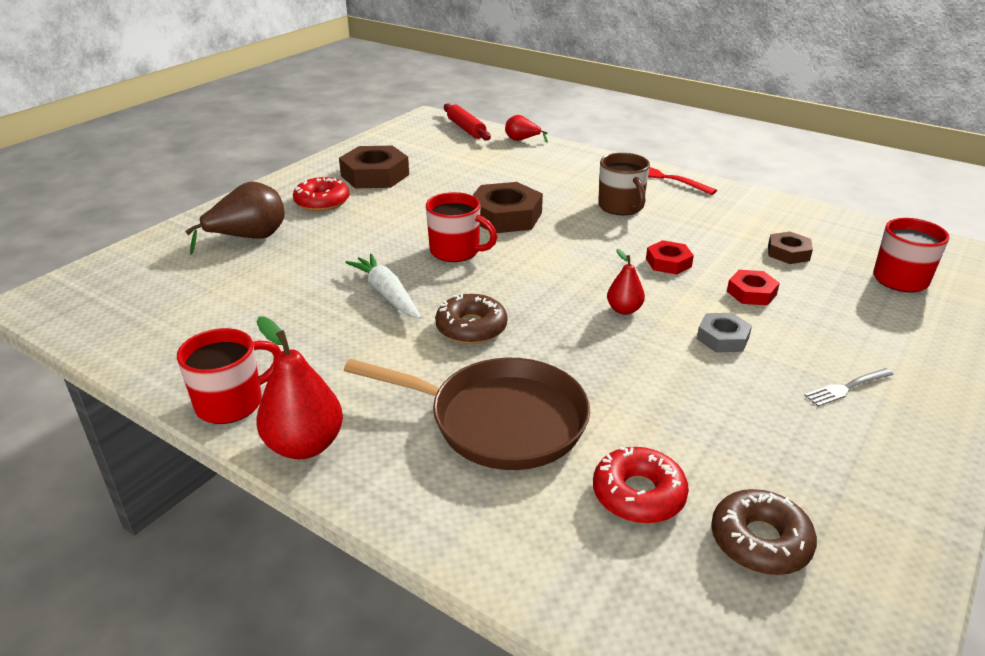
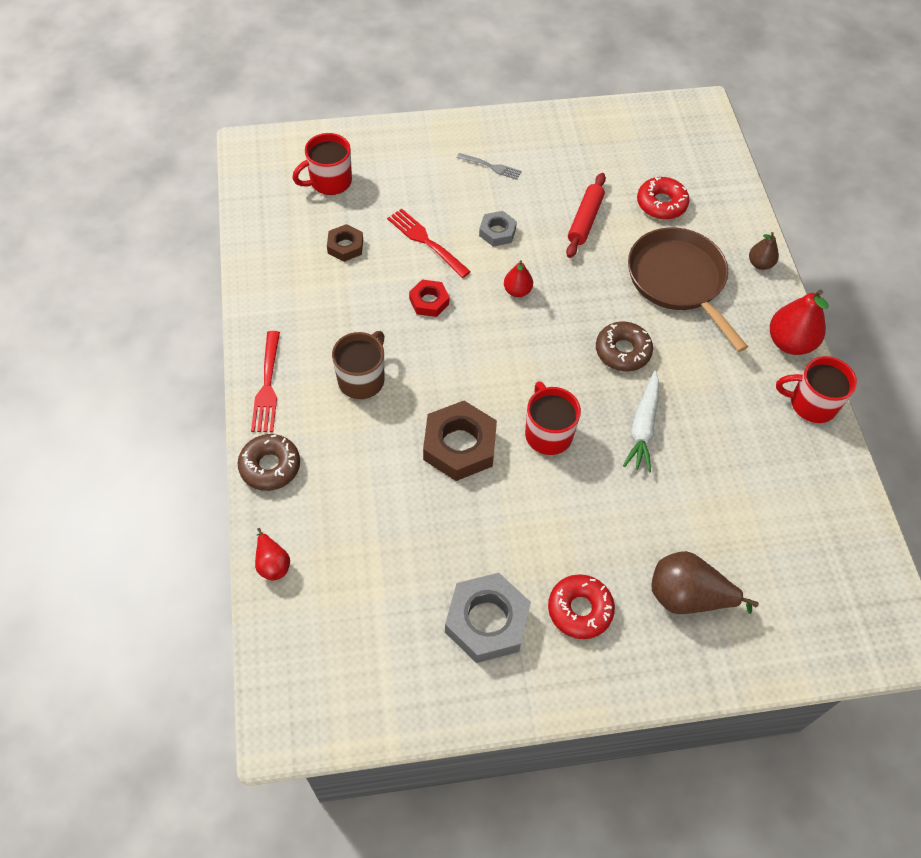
camera: 135 degrees left, 25 degrees up
brown nut [339,146,409,188] -> grey nut [445,573,531,663]
red rolling pin [444,103,491,141] -> red rolling pin moved to [566,173,606,258]
brown donut [711,489,817,575] -> brown donut moved to [238,434,300,491]
red nut [727,270,780,306] -> red fork [387,209,471,278]
none -> brown pear [749,232,779,270]

